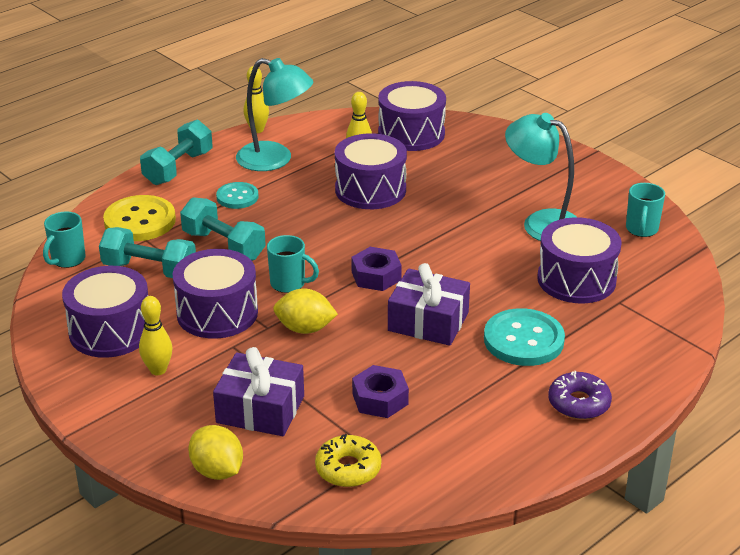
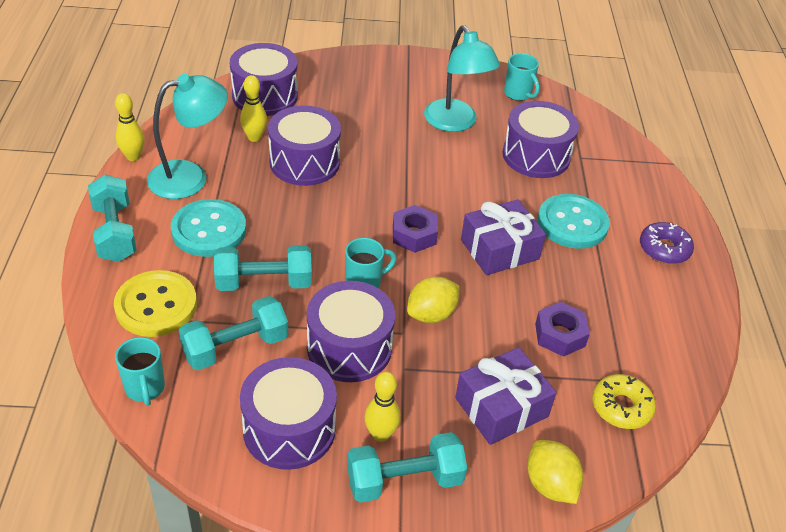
camera: 50 degrees left, 10 degrees up
yellow lemon [188,425,243,480] -> yellow lemon turned 60 degrees clockwise [527,440,583,504]
turquoise button [216,182,258,209] -> turquoise button [171,199,246,257], size x1.65
turquoise lamp [505,113,578,241] -> turquoise lamp turned 105 degrees counterclockwise [424,25,500,132]
none -> turquoise dumbbell [347,432,467,503]

